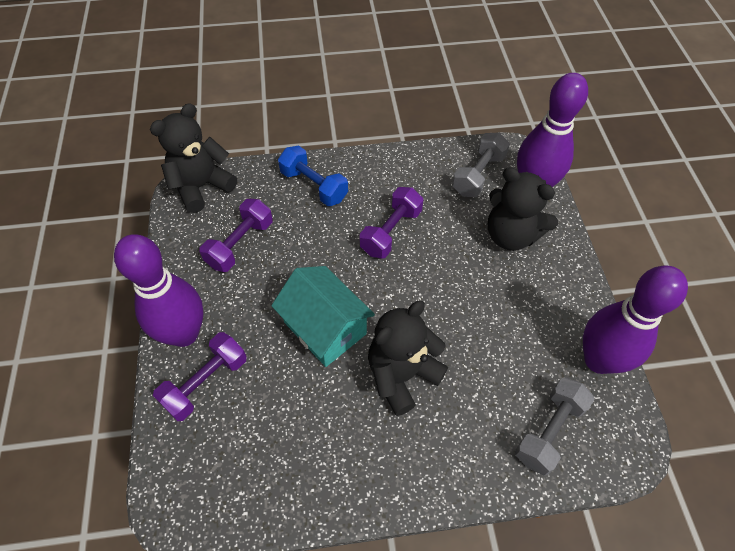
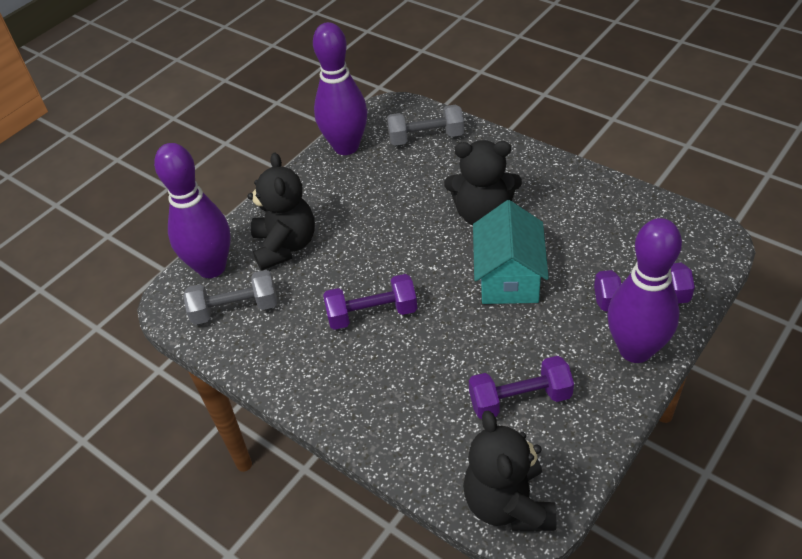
camera: 130 degrees left, 10 degrees down
black teddy bear [150,103,237,213] -> black teddy bear turned 75 degrees clockwise [463,411,556,531]
blue dumbbell [278,145,348,206] -> none

